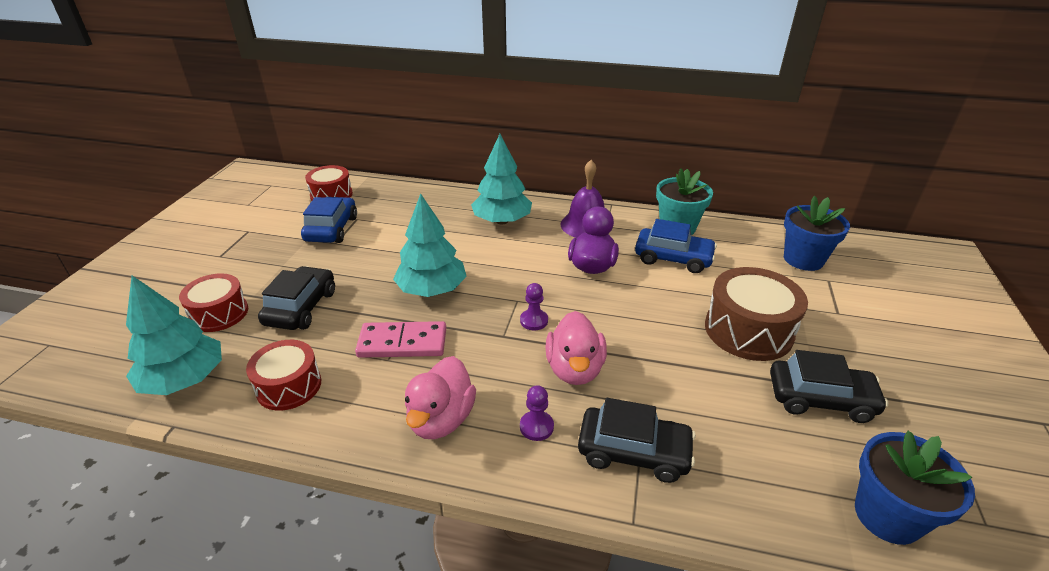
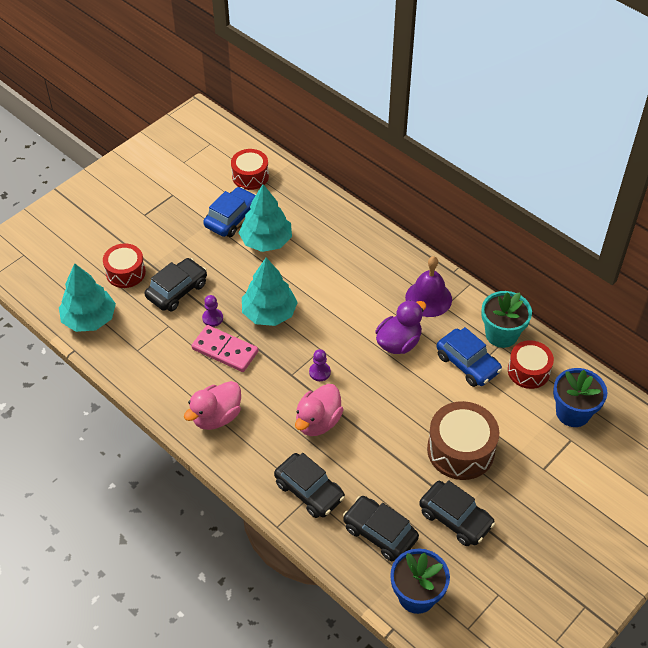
camera: 30 degrees right, 15 degrees up
red drum [246,340,321,411] -> red drum moved to [508,340,554,389]
turquoise tree [471,134,532,224] -> turquoise tree moved to [239,184,292,252]
purple pawn [520,385,554,441] -> purple pawn moved to [202,295,223,327]
none -> black car [343,496,419,561]

